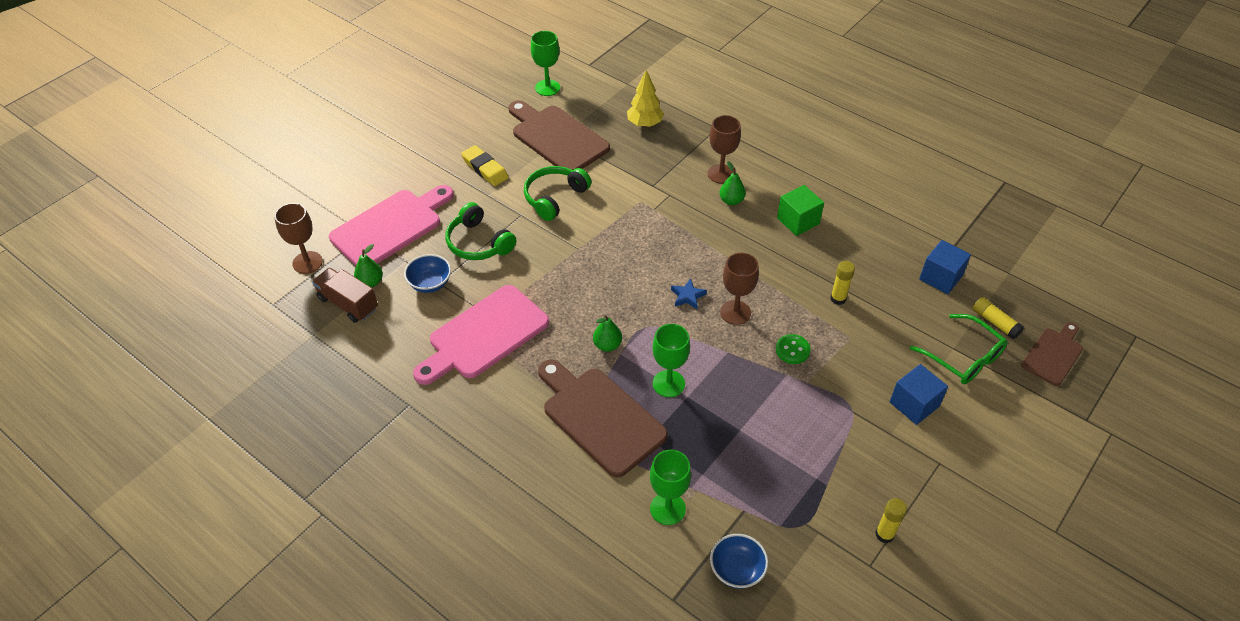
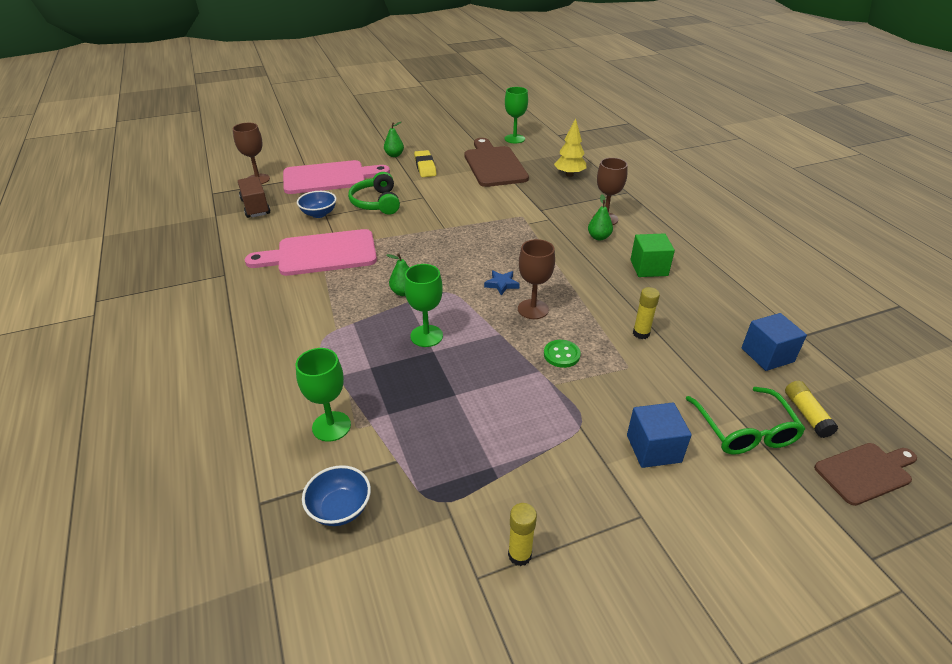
camera: 30 degrees right, 10 degrees down
green pear [354,244,383,287] -> green pear moved to [384,122,404,157]
green headphones [524,166,592,221] -> none
brown cutting board [538,360,668,478] -> none

